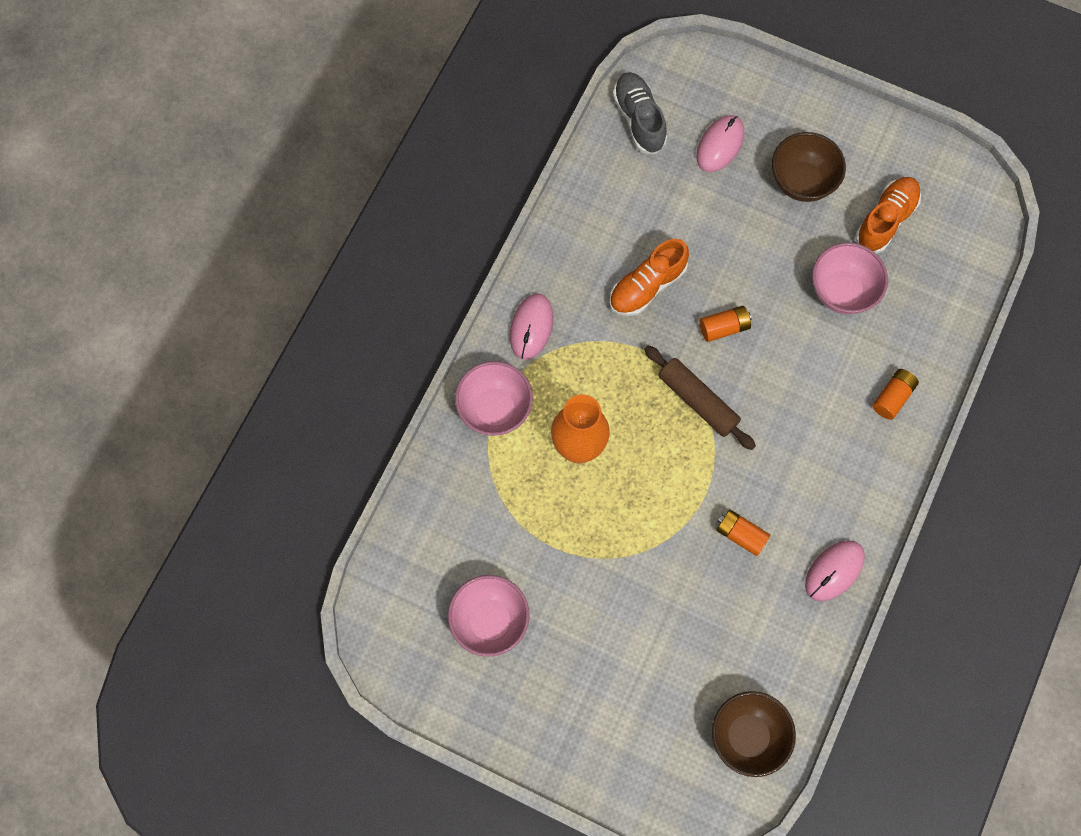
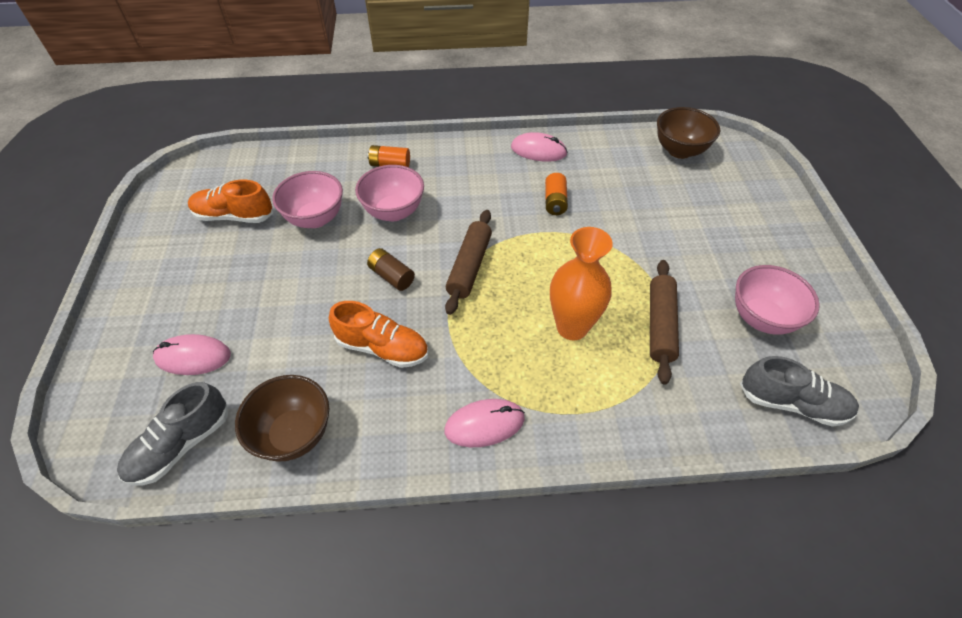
camera: 120 degrees left, 20 degrees down
pink bowl [455,361,533,436] -> pink bowl moved to [355,165,424,221]
orange battery [700,306,752,342] -> brown battery [367,248,415,291]
brown bowl [772,132,846,202] -> brown bowl moved to [235,375,329,462]
none -> brown rolling pin [650,260,679,384]
none -> grey shoe [740,356,859,427]

